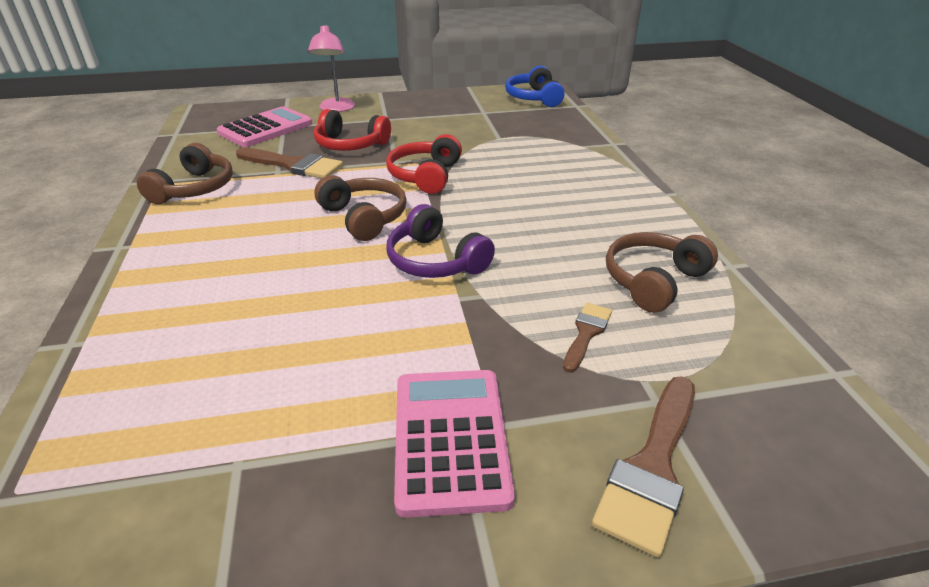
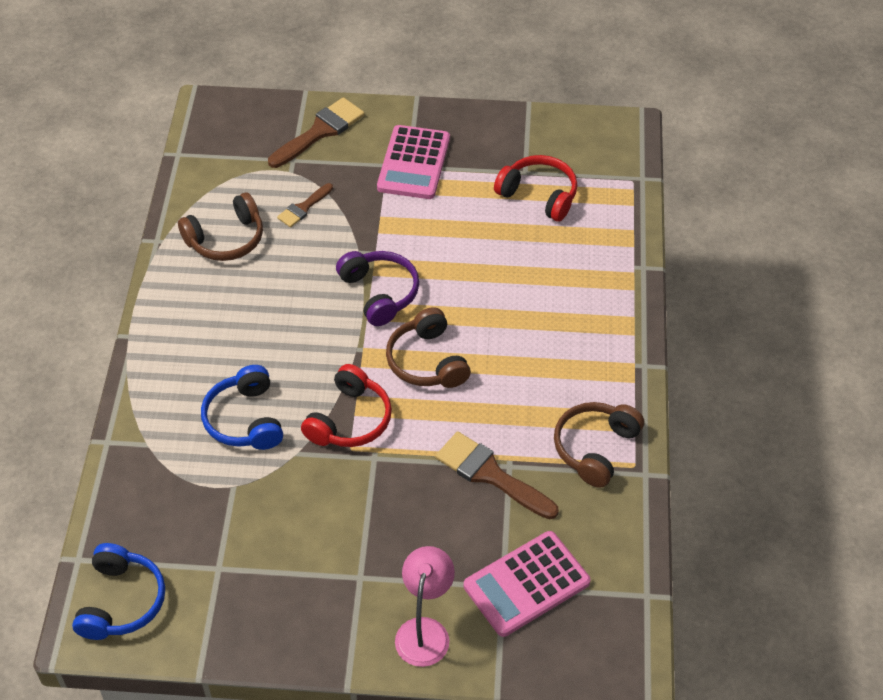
camera: 165 degrees left, 15 degrees up
red headphones [314,109,391,151] -> red headphones moved to [494,155,577,222]
none -> blue headphones [201,365,283,450]

